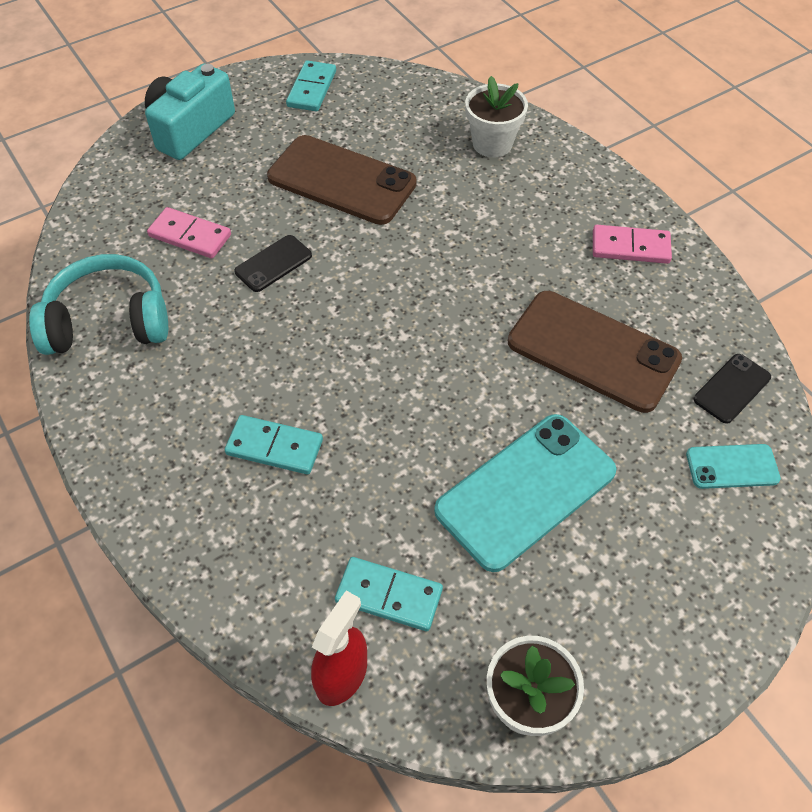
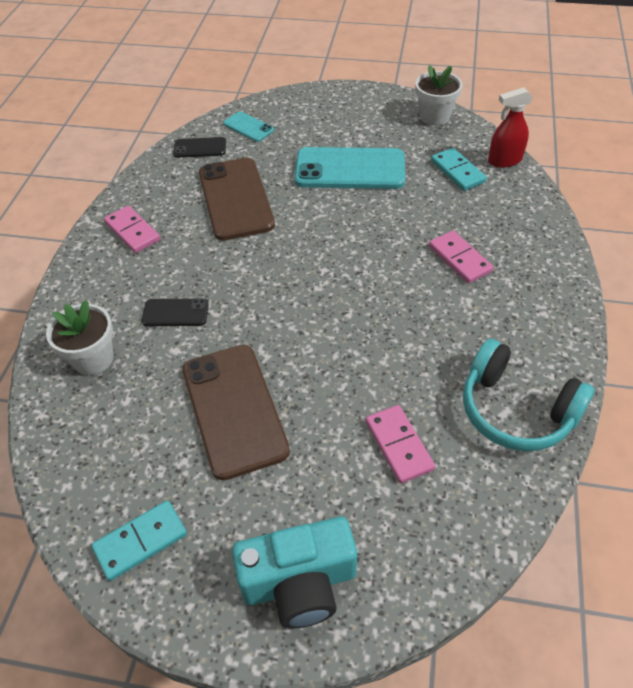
camera: 135 degrees left, 5 degrees down
turquoise domino [225,415,323,474] -> pink domino [429,230,494,284]
black phone [234,235,312,292] -> black phone moved to [142,298,209,326]

